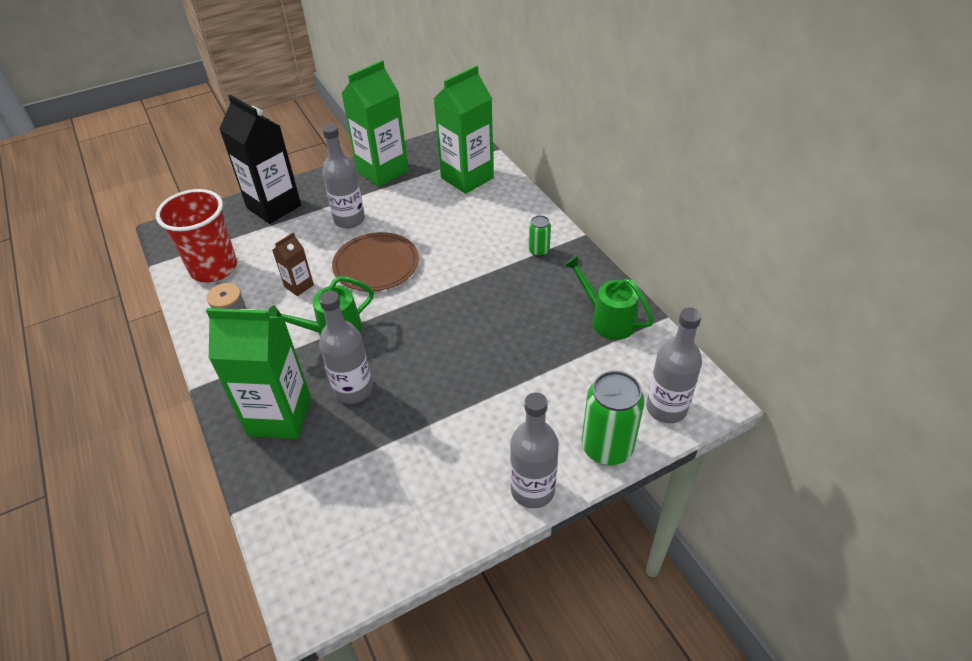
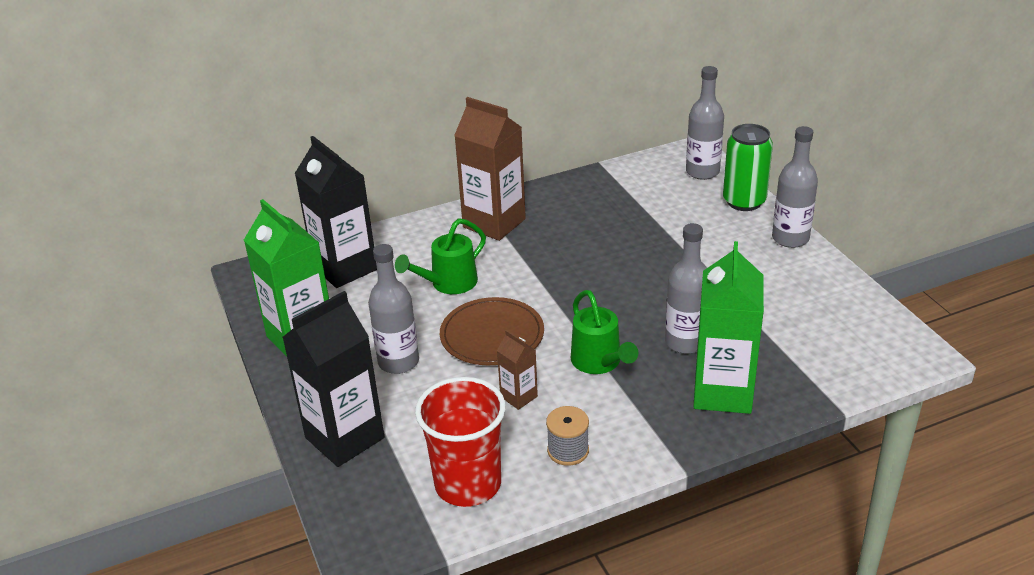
camera: 85 degrees left, 10 degrees down
green carton [433,65,494,194] -> black carton [295,136,377,288]
green can [529,215,551,257] -> brown carton [454,97,526,241]
green watering can [564,255,654,340] -> green watering can moved to [395,218,486,294]

